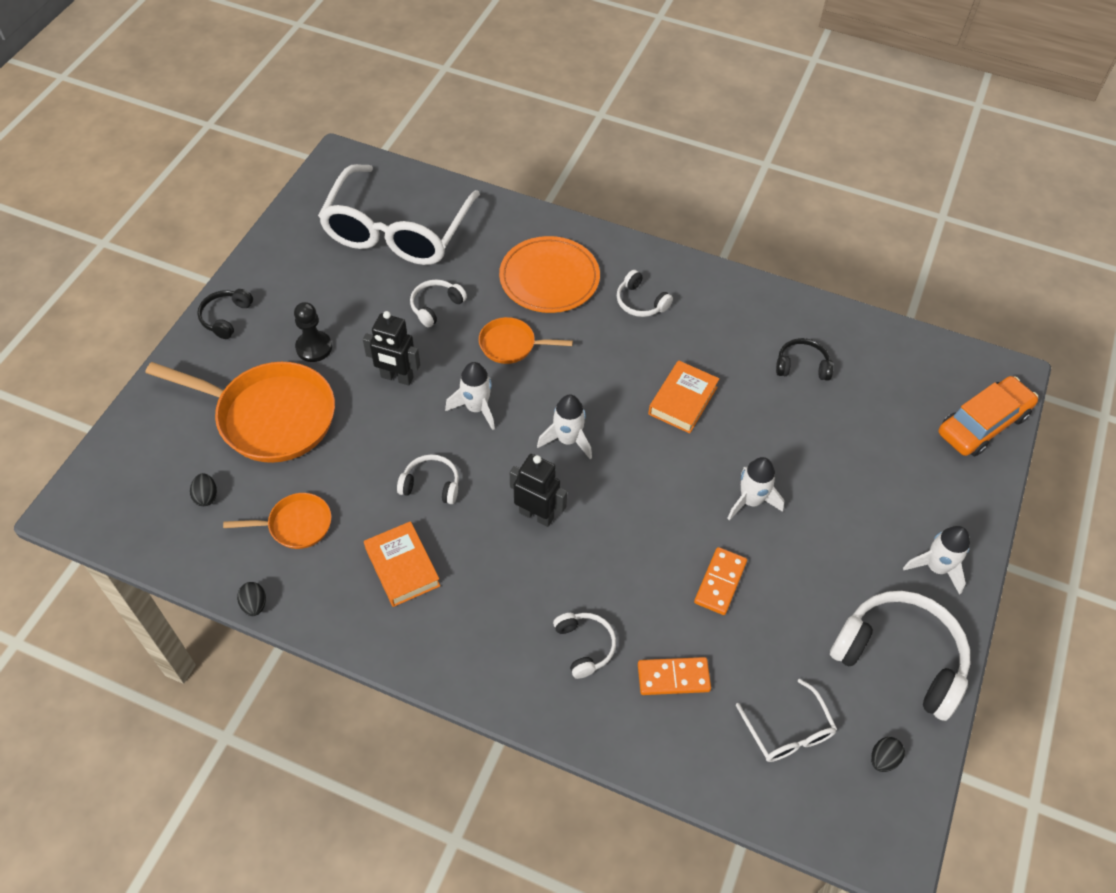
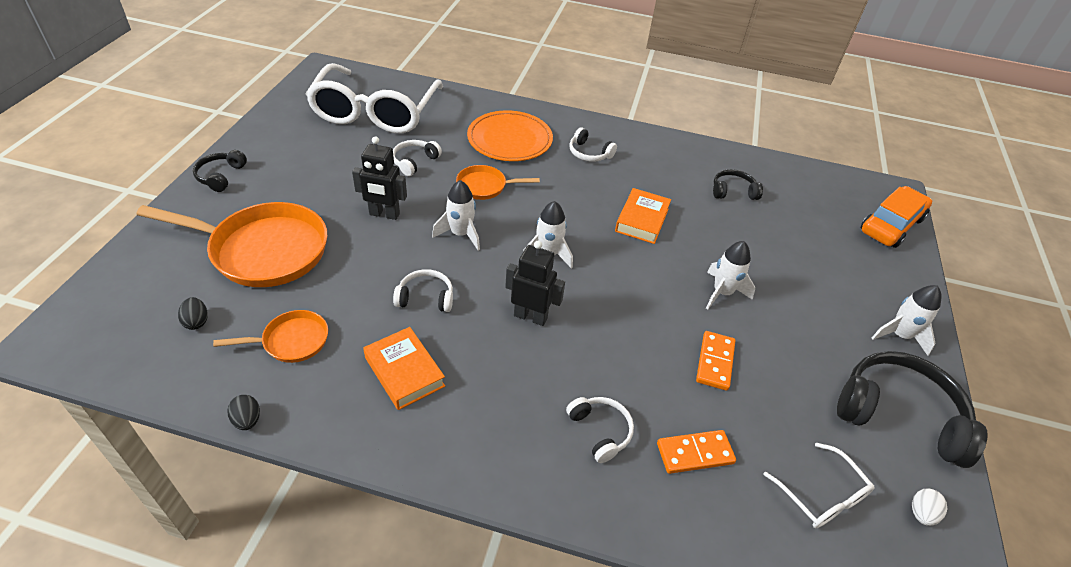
camera: 10 degrees left, 10 degrees down
black pawn [294,302,332,362] -> none
white headphones [830,591,970,721] -> black headphones [837,351,988,468]
black egg [871,737,905,772] -> white egg [912,488,947,526]

